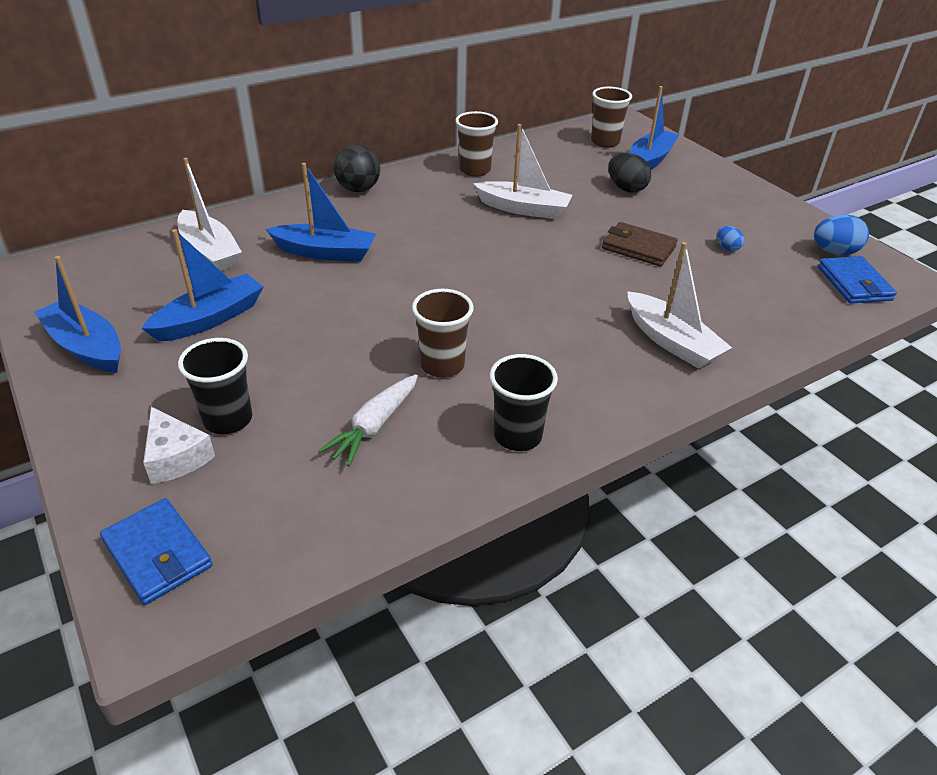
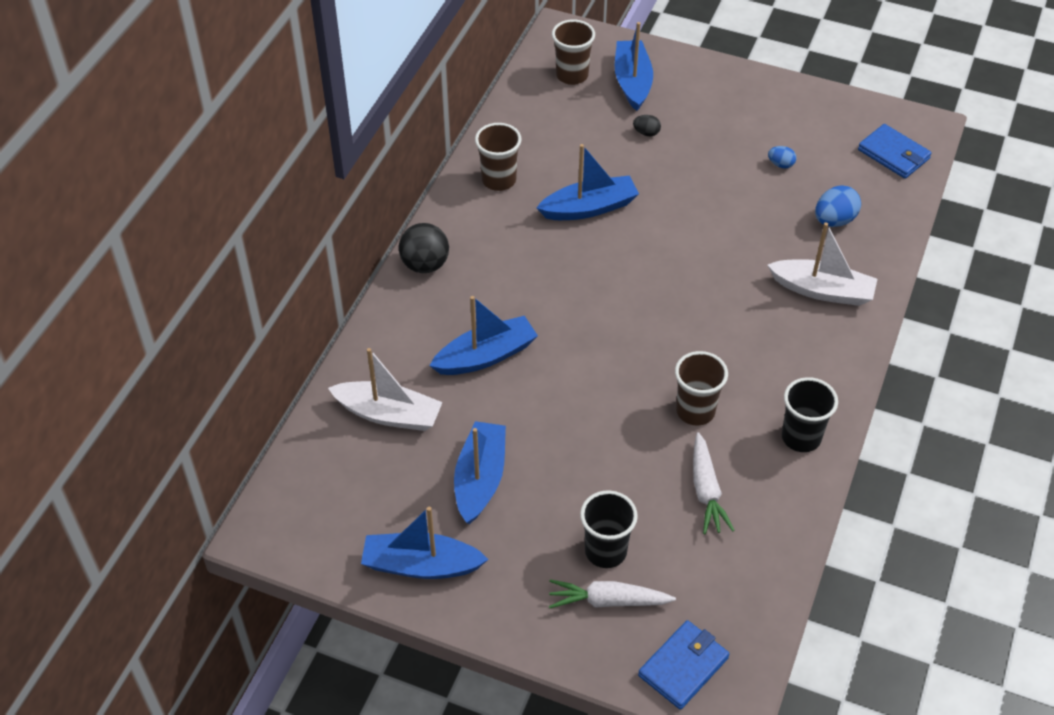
camera: 35 degrees left, 10 degrees up
blue wallet [100,498,212,605] -> blue wallet turned 60 degrees counterclockwise [638,620,729,710]
white cheese [143,407,215,484] -> white carrot [549,579,676,608]
white boat [473,124,572,219] -> blue boat [536,144,639,220]
brown wallet [602,222,678,267] -> none
black egg [608,153,651,193] -> black egg [633,115,661,136], size x0.57
blue egg [814,214,869,255] -> blue egg moved to [815,185,861,227]

